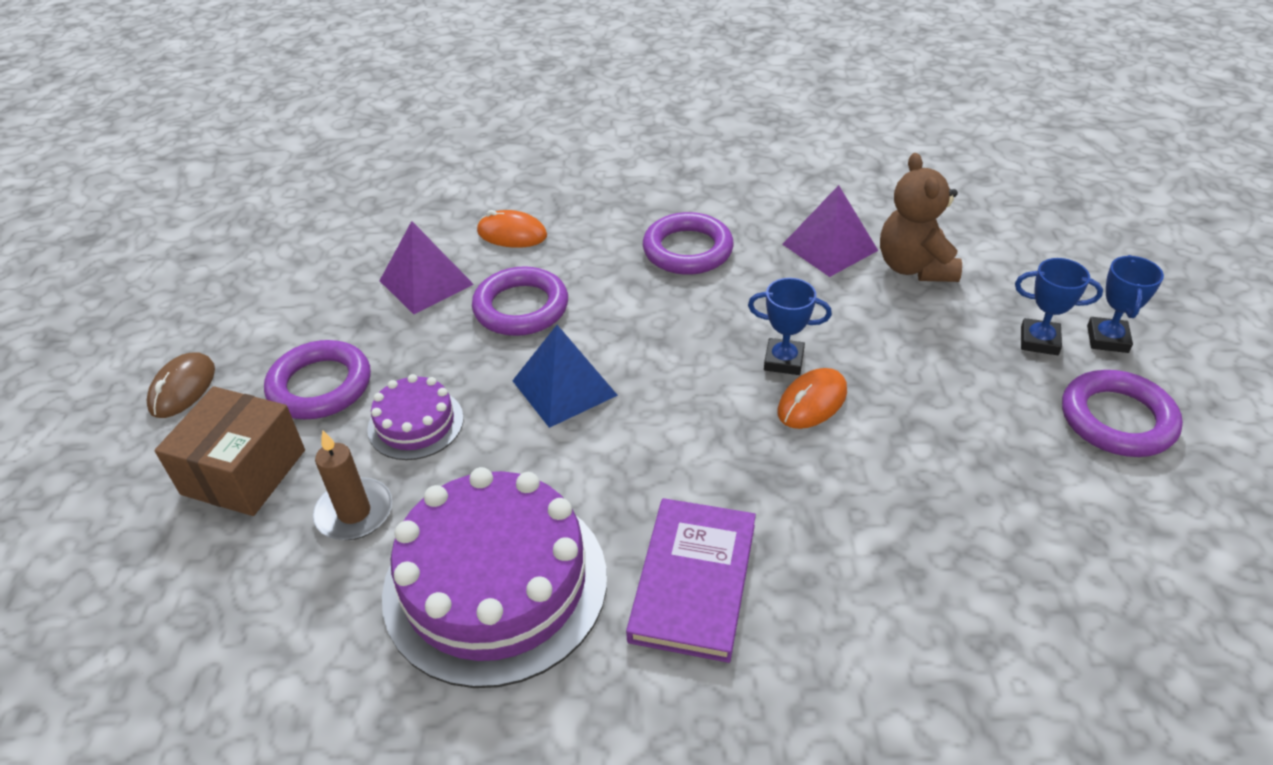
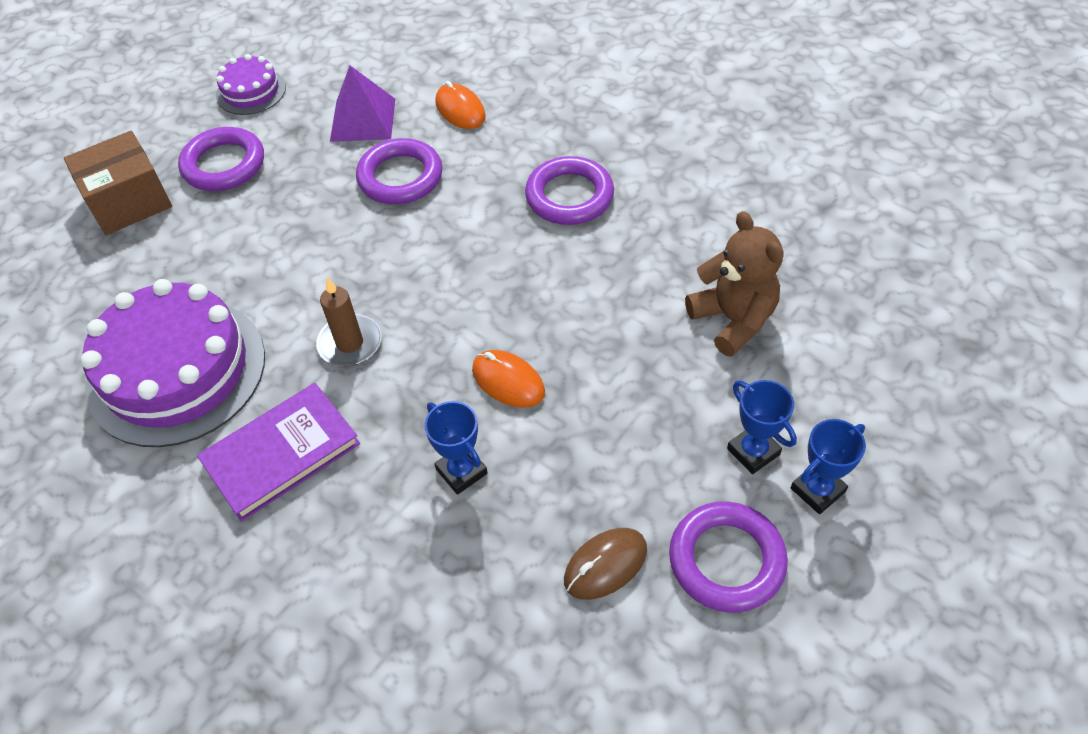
camera: 40 degrees right, 10 degrees up
brown mouse [147,352,215,418] -> brown mouse moved to [564,528,647,600]
brown candle [313,430,392,540] -> brown candle moved to [316,277,381,367]
purple cake [367,374,464,460] -> purple cake moved to [216,54,286,115]
blue pyramid [512,325,618,428] -> none
blue trophy [748,278,832,375] -> blue trophy moved to [424,401,488,495]
orange mouse [778,368,847,429] -> orange mouse turned 45 degrees clockwise [472,350,545,407]
purple pyramid [782,185,878,277] -> none
brown teddy bear [880,153,962,282] -> brown teddy bear turned 120 degrees clockwise [685,211,784,357]

